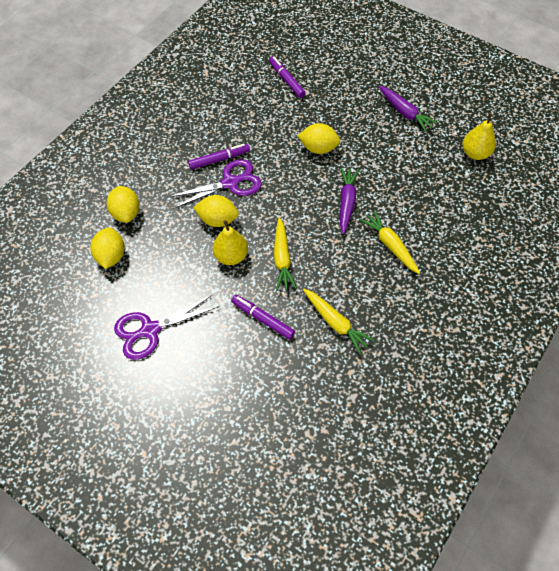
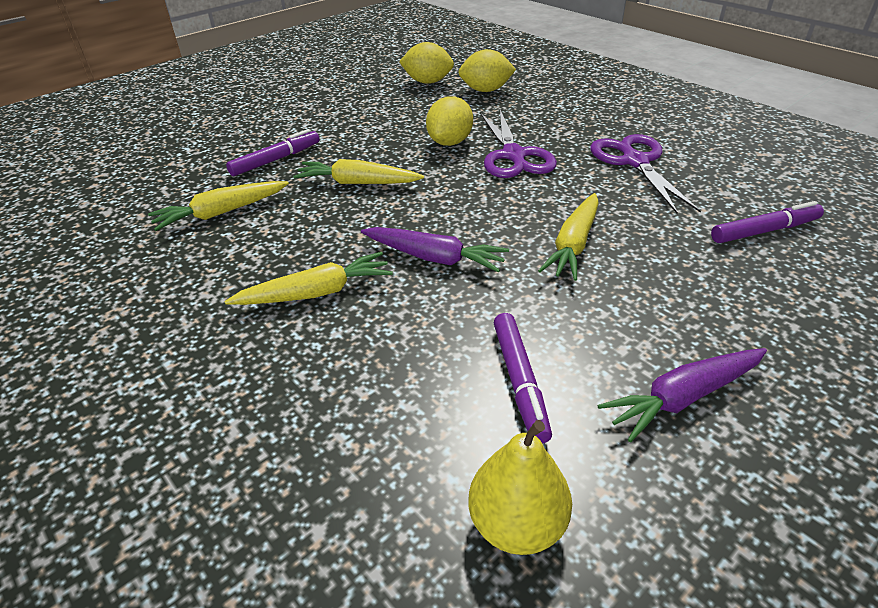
camera: 105 degrees right, 20 degrees down
purple scissors [114,294,219,360] -> purple scissors moved to [590,134,701,214]
purple marker [188,144,250,170] -> purple marker moved to [494,313,552,444]
yellow pear [213,220,248,265] -> none
yellow lemon [298,123,340,154] -> yellow carrot [538,193,599,281]

